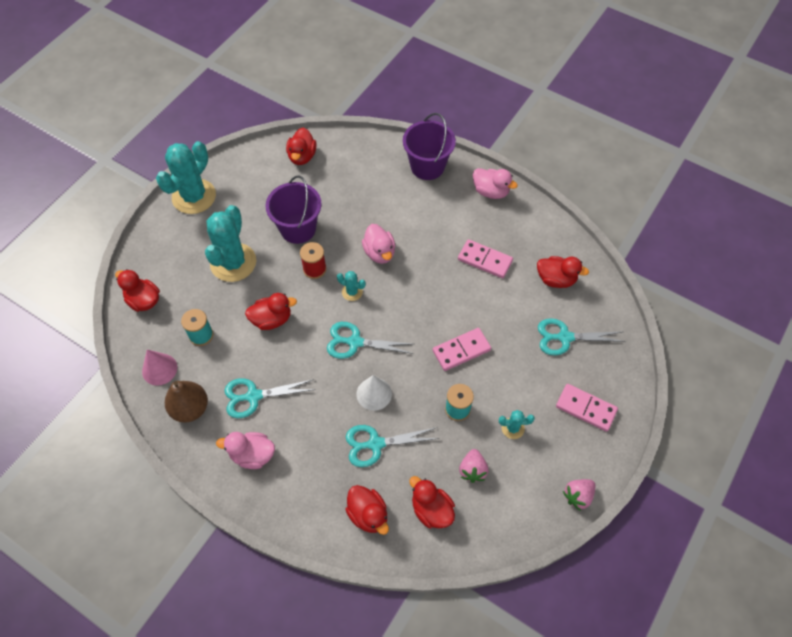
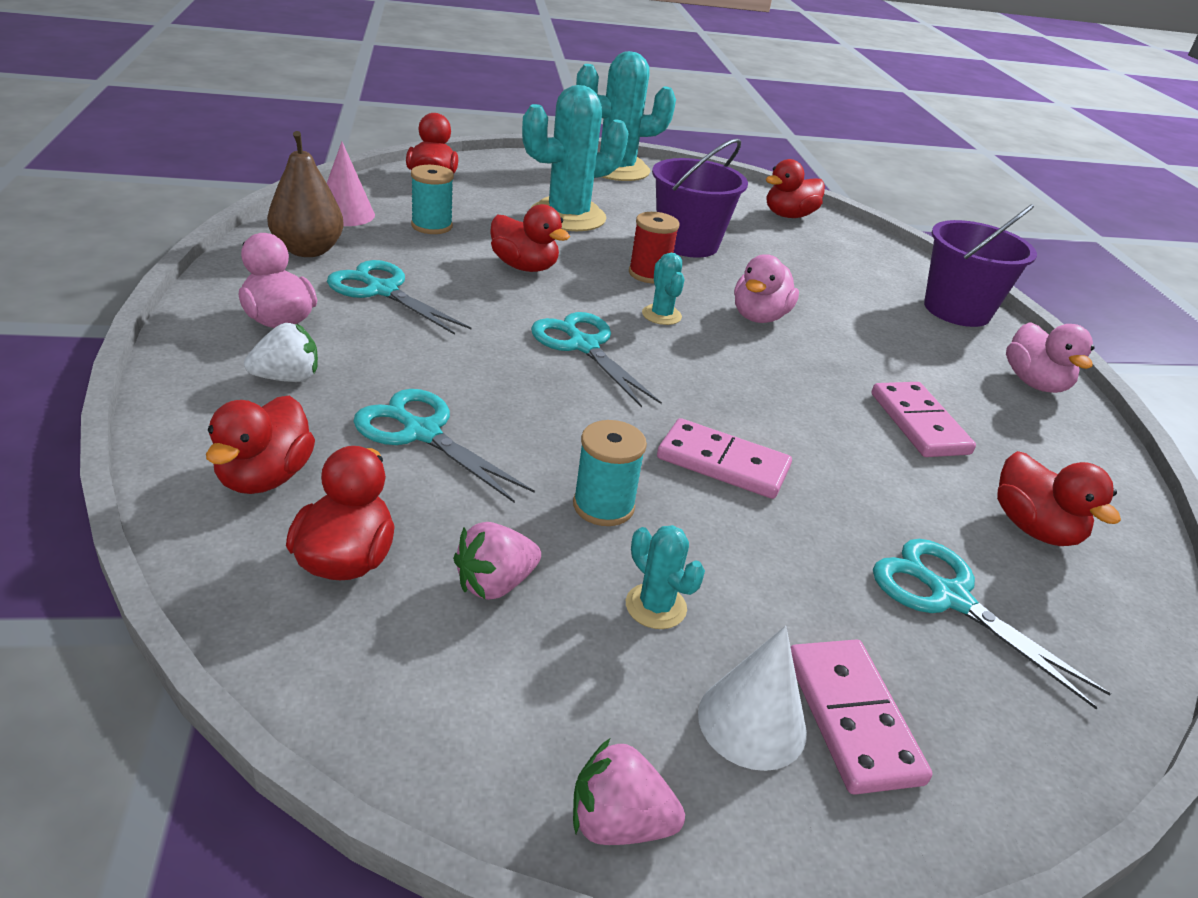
camera: 45 degrees right, 25 degrees down
white cone [356,375,392,411] -> white cone moved to [698,626,807,771]
none -> white strawberry [244,323,318,382]

